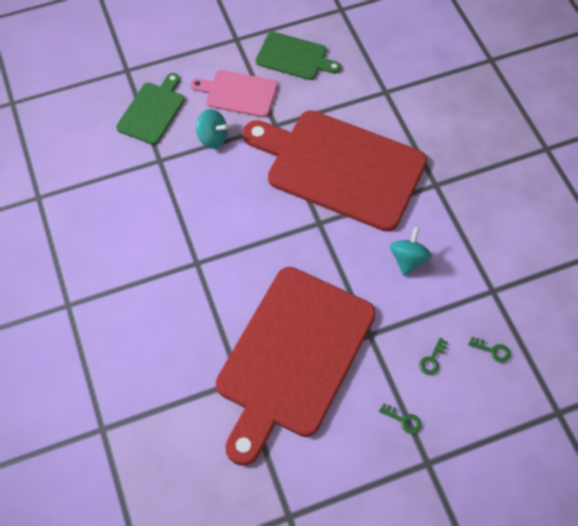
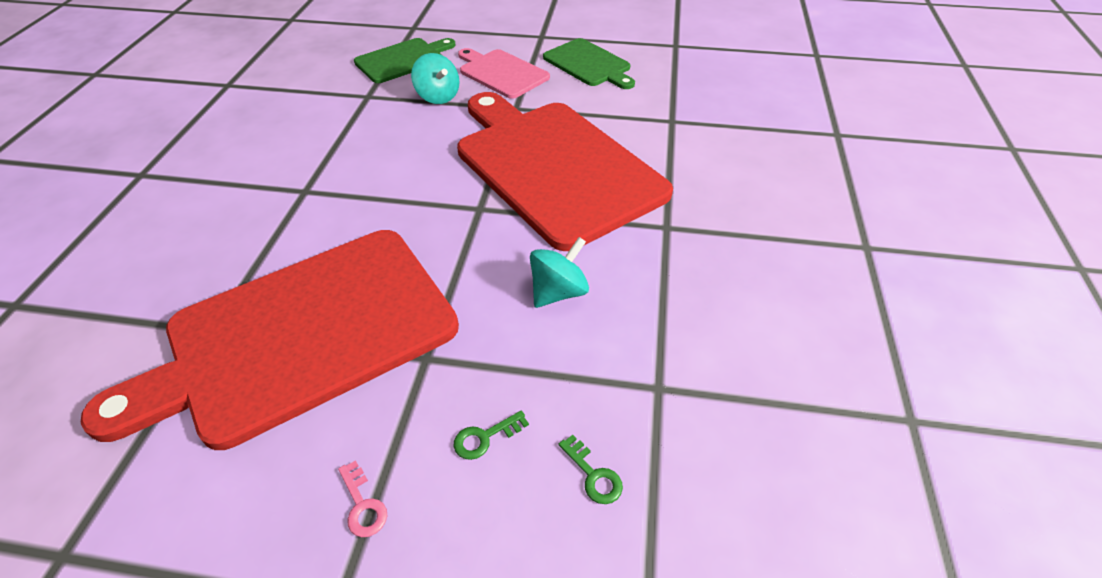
camera: 30 degrees right, 15 degrees down
green key [379,403,421,434] -> pink key [338,460,387,537]

